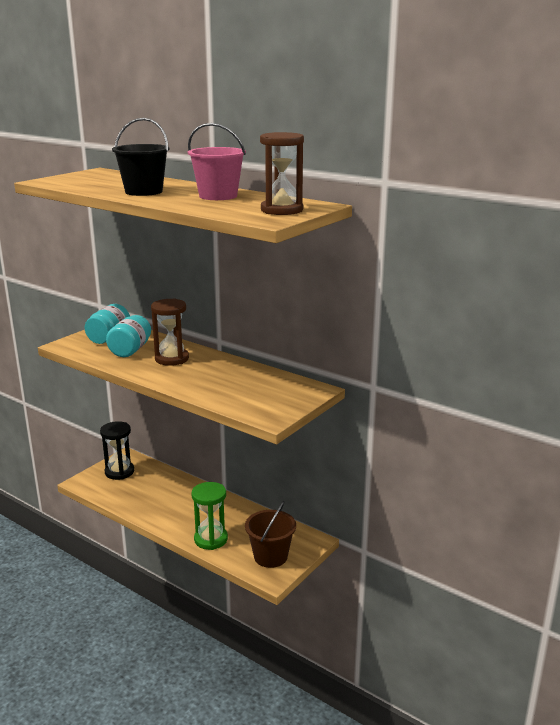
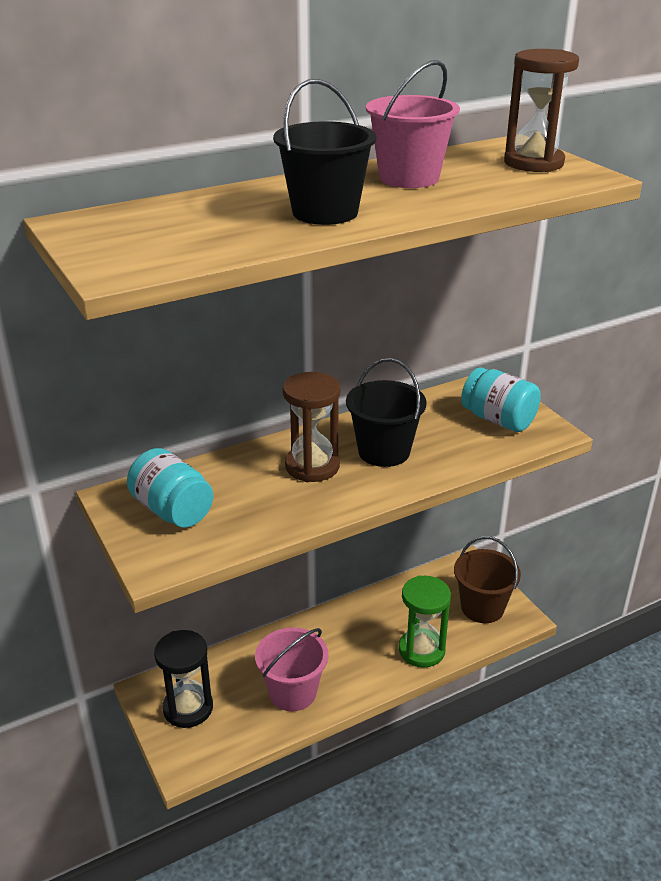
camera: 65 degrees left, 10 degrees up
turquoise jar [106,315,151,357] -> turquoise jar moved to [461,367,541,432]
none -> pink bucket [255,627,328,711]
none -> black bucket [346,358,427,467]

